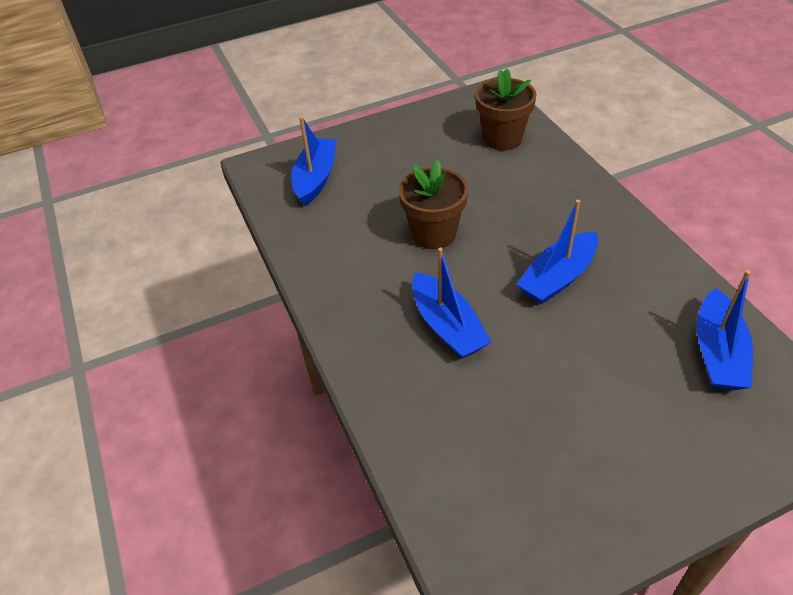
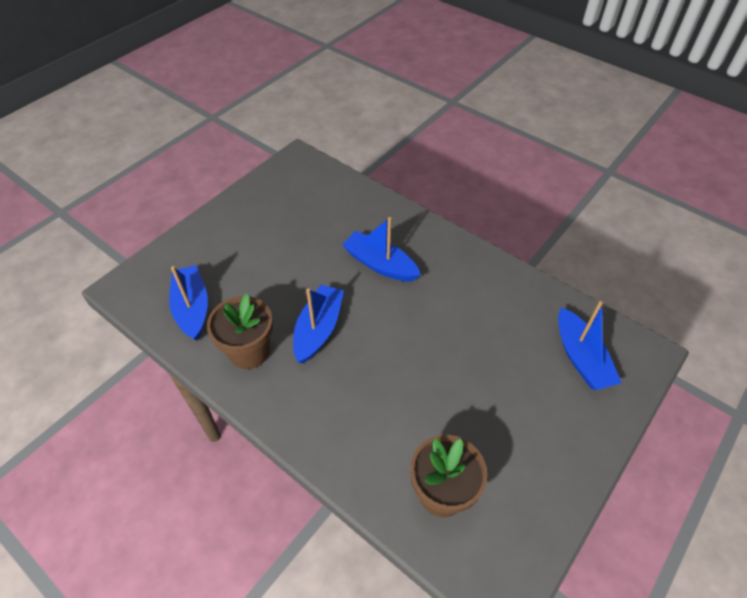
camera: 150 degrees right, 5 degrees up
brown flower pot [399,160,469,249] -> brown flower pot moved to [207,294,273,369]

